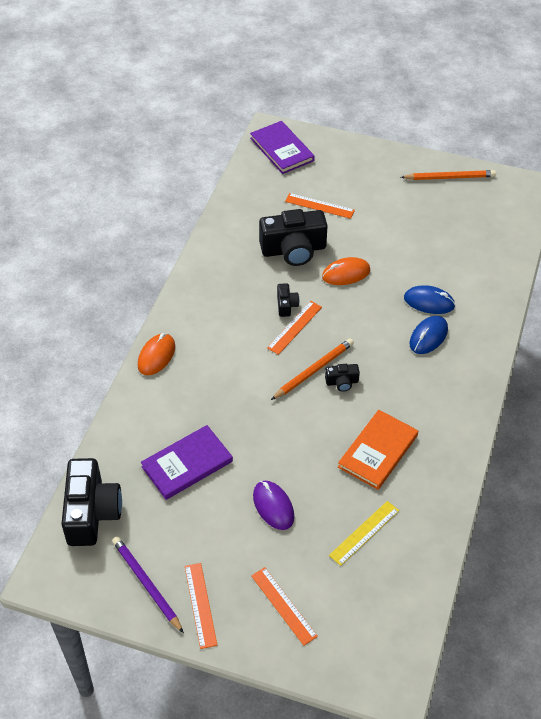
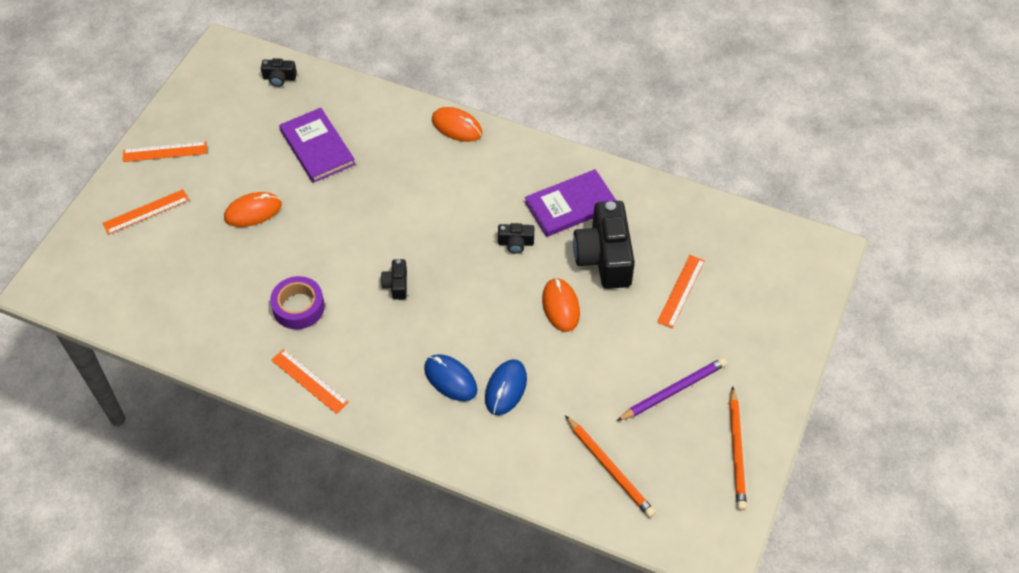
camera: 95 degrees right, 5 degrees up
black camera [61,458,122,546] -> black camera [261,58,297,87], size x0.46
purple pencil [112,536,184,633] -> purple pencil moved to [616,357,727,421]
purple book [250,121,315,174] -> purple book moved to [525,169,617,237]
purple mouse [253,481,294,530] -> orange mouse [224,192,282,227]
orange ruler [267,301,322,355] -> orange ruler moved to [271,349,349,414]
orange pencil [271,338,354,400] -> orange pencil moved to [565,415,656,518]
yellow ruler [329,501,399,566] -> none
orange book [338,410,418,490] -> purple tape [270,276,325,329]

